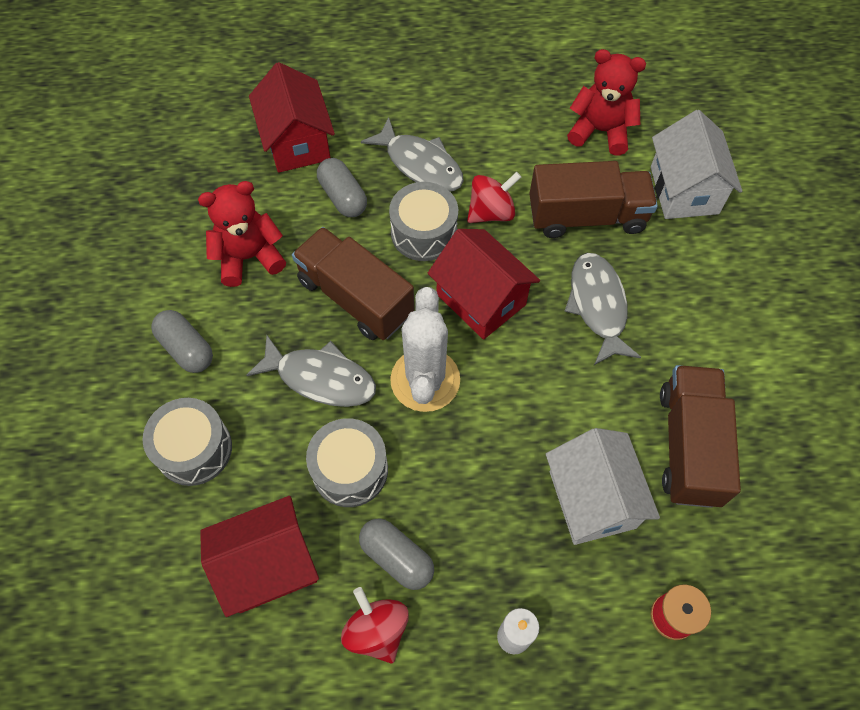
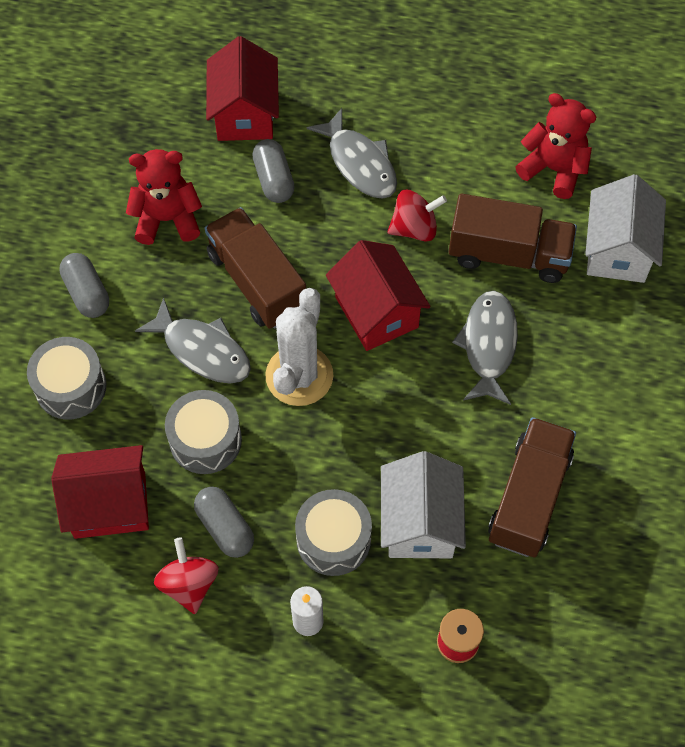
camera: 15 degrees right, 0 degrees up
grey drum [389,182,458,261] -> grey drum moved to [295,489,372,576]

